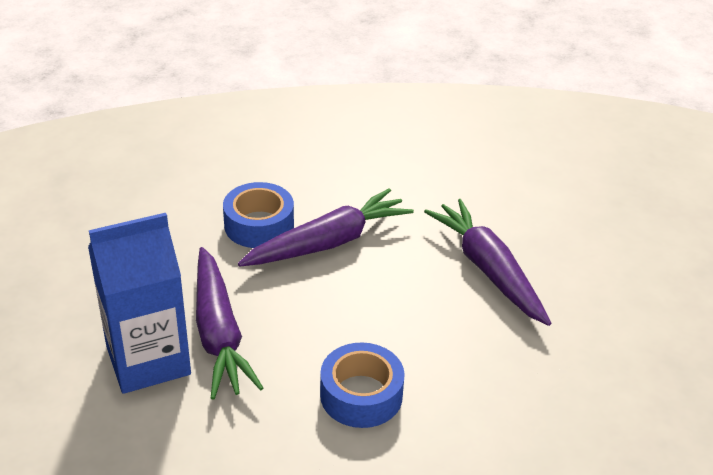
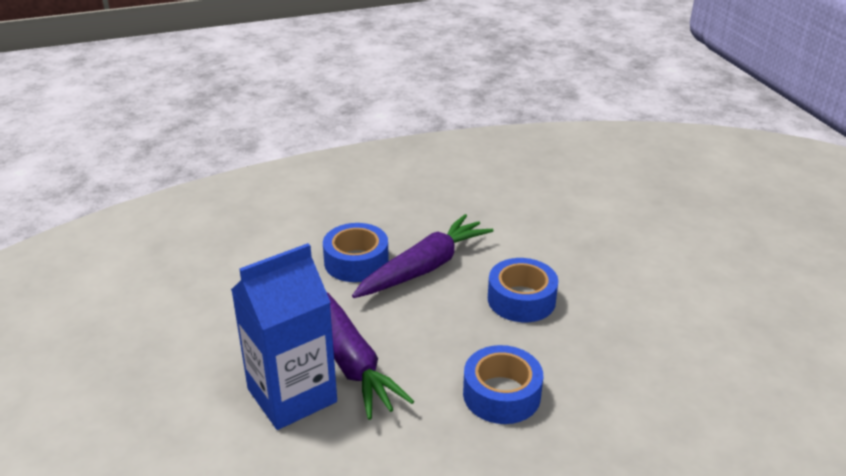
camera: 10 degrees left, 5 degrees down
purple carrot [424,199,551,326] -> none
none -> blue tape [488,258,558,322]

